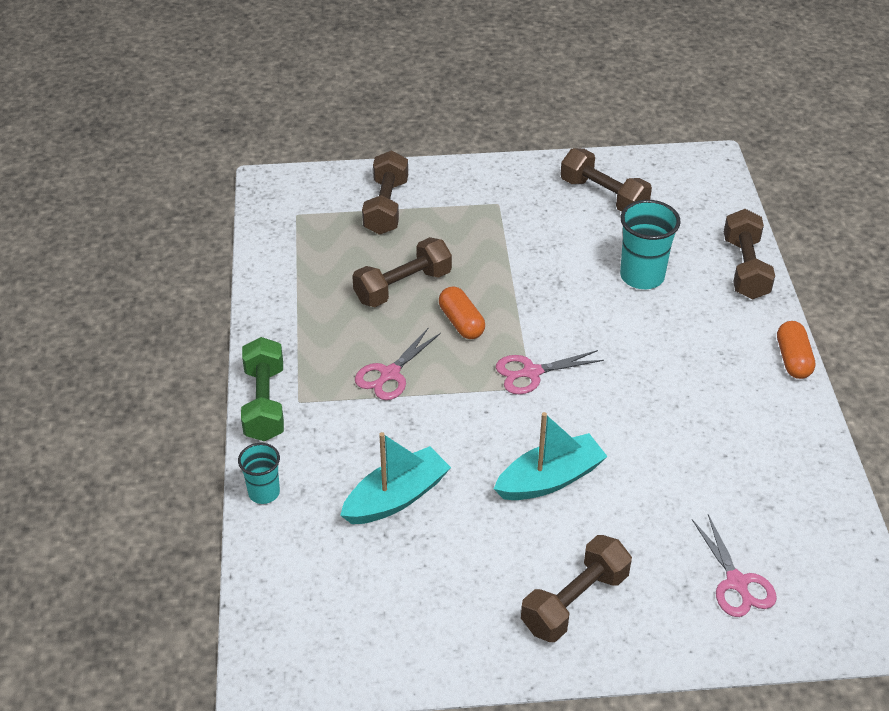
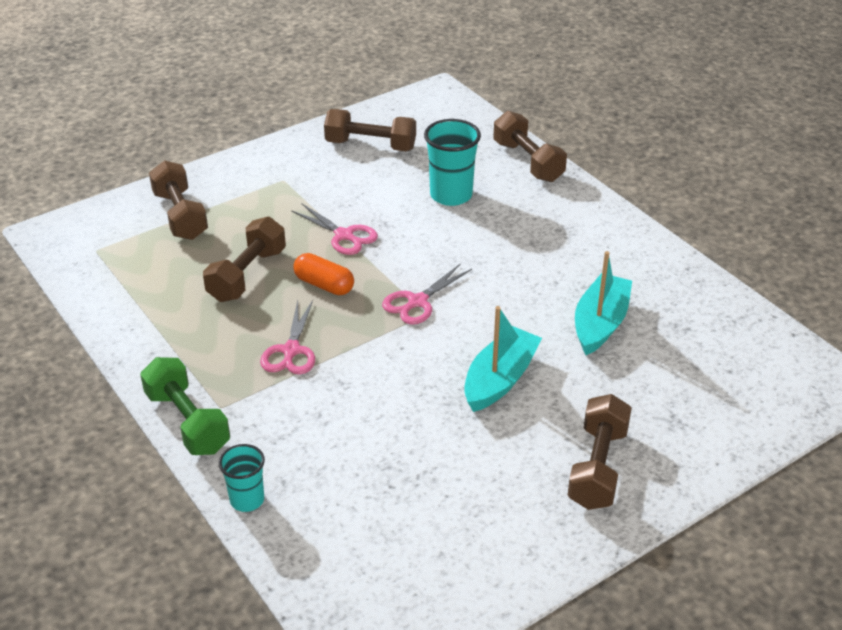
camera: 30 degrees left, 5 degrees down
turquoise boat [340,432,451,524] -> turquoise boat moved to [575,251,632,355]
pink scissors [692,514,777,617] -> pink scissors moved to [291,203,378,255]
orange capsule [777,321,815,379] -> none

